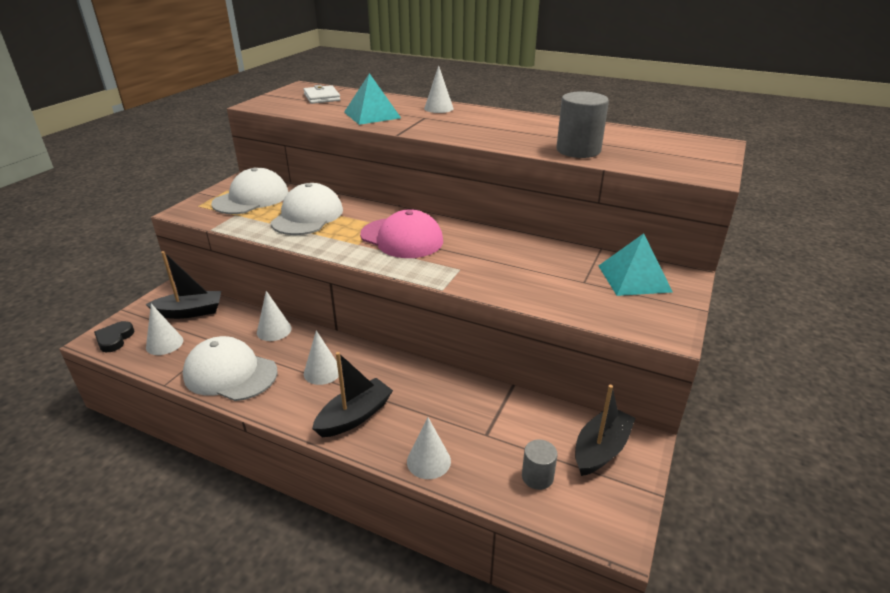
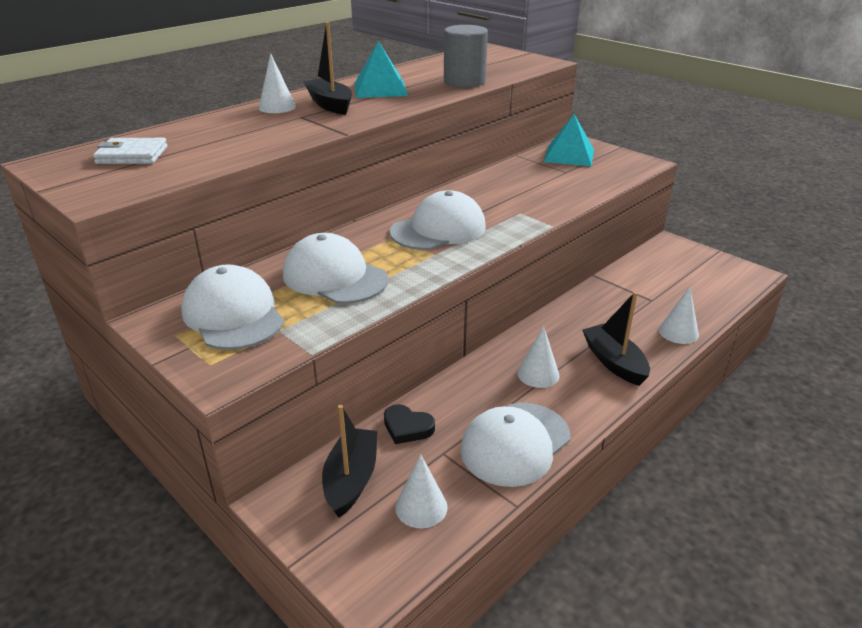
camera: 70 degrees left, 0 degrees up
black heart [94,321,134,352] -> black heart moved to [384,404,435,444]
white cone [257,291,292,341] -> none
turquoise pyramid [344,73,401,125] -> turquoise pyramid moved to [354,41,408,98]
pink cap [360,209,443,258] -> white cap [390,190,486,250]
grey cylinder [522,439,558,490] -> none
black boat [575,385,636,476] -> black boat moved to [303,22,352,115]

